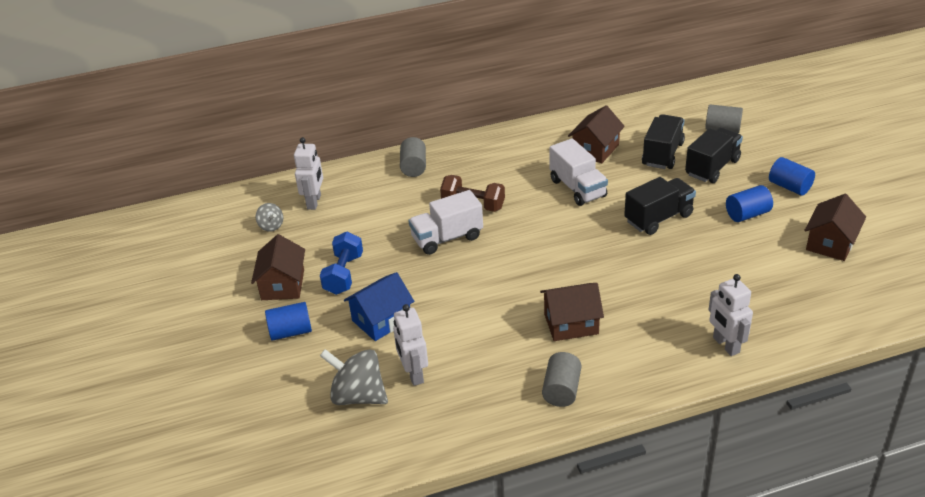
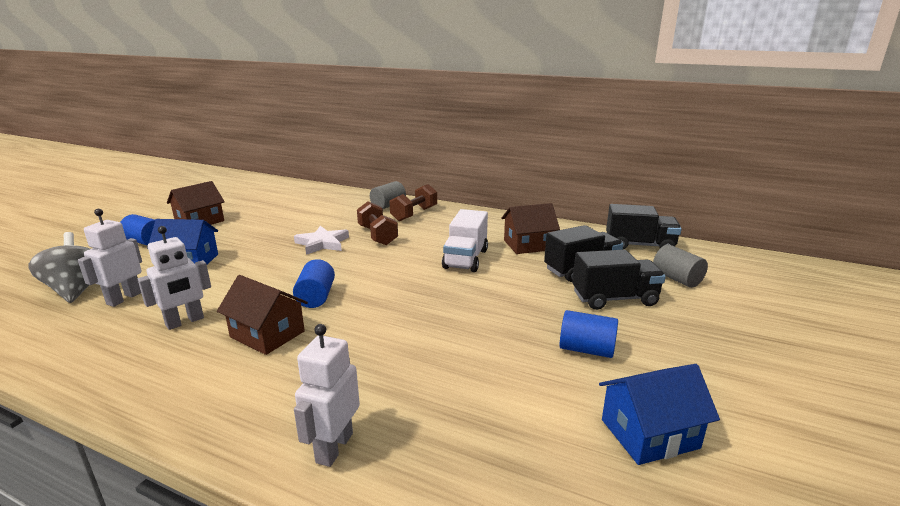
camera: 40 degrees right, 15 degrees down
grey spinning top [256,203,283,232] -> none
white robot [294,137,323,210] -> white robot moved to [138,226,211,330]
blue dumbbell [320,232,363,295] -> none
white truck [408,190,483,255] -> white star [294,226,349,255]
grey cylinder [542,352,581,407] -> none
black truck [624,177,696,235] -> black truck moved to [606,204,682,250]
blue cylinder [769,157,815,196] -> blue cylinder moved to [293,259,335,308]
brown house [804,194,866,261] -> blue house [599,364,720,465]
none -> brown dumbbell [390,184,437,221]

